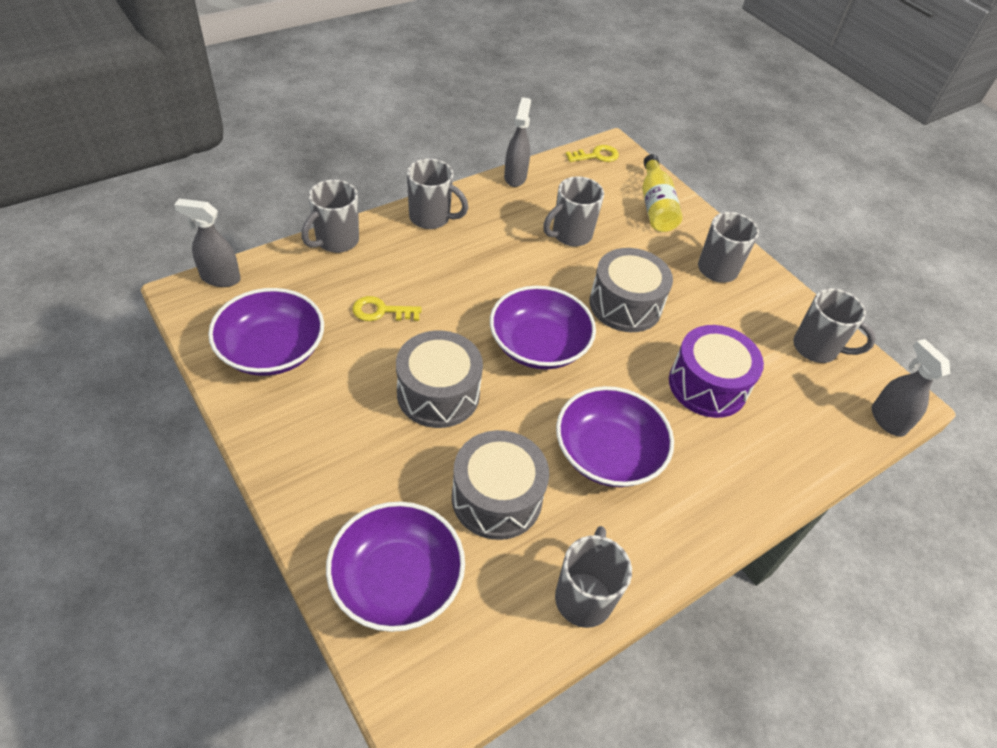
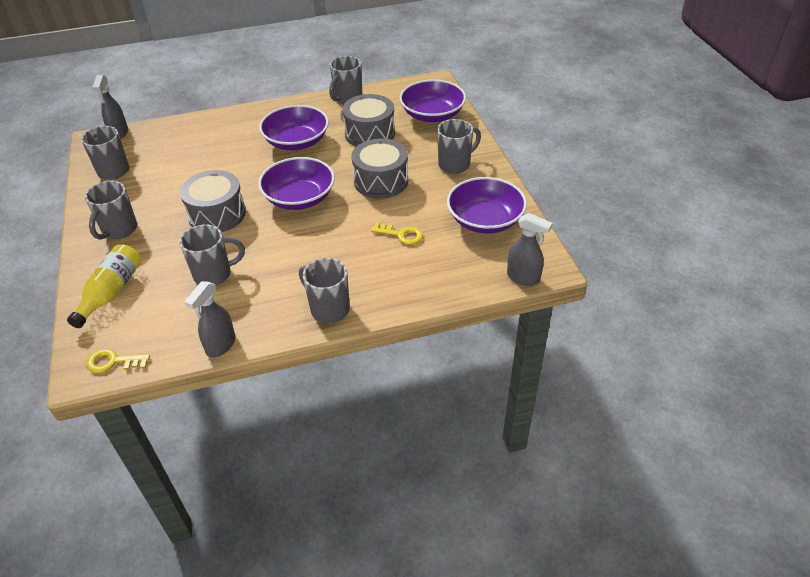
camera: 155 degrees left, 5 degrees down
grey mug [301,180,359,253] -> grey mug moved to [437,119,481,174]
purple drum [669,325,764,418] -> none

